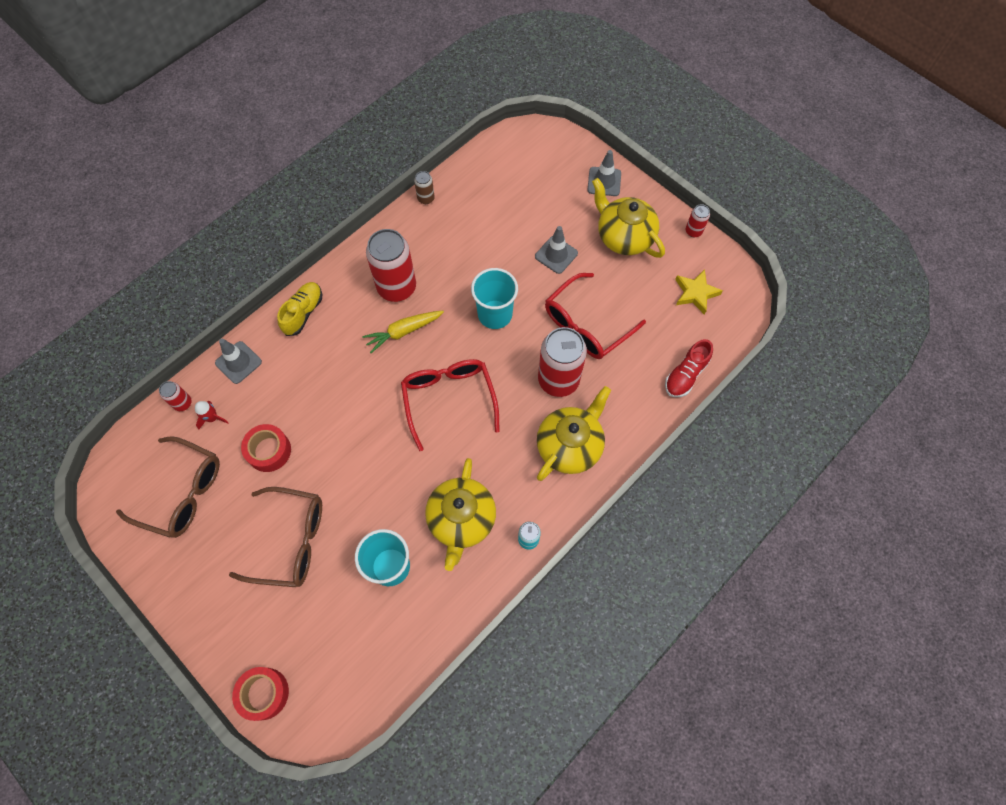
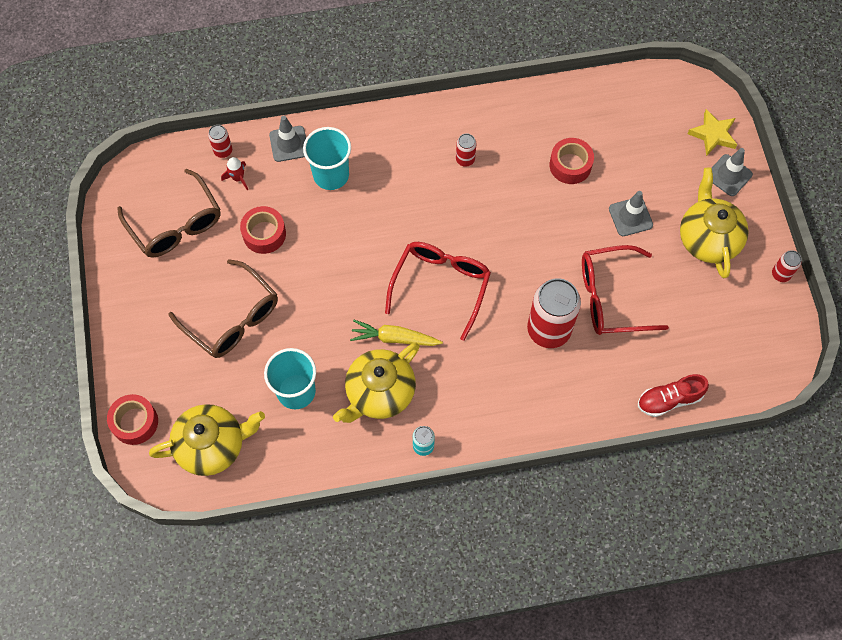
camera: 35 degrees right, 0 degrees up
yellow shoe [277,282,322,336] -> none
yellow carrot [362,311,444,353] -> yellow carrot moved to [350,320,443,346]
red can [366,229,416,302] -> red can [456,133,476,167], size x0.46
brown can [414,171,435,204] -> none
turquoise cup [471,268,518,329] -> turquoise cup moved to [303,127,351,190]
yellow teapot [537,386,611,481] -> yellow teapot moved to [149,404,265,476]
yellow star [675,269,723,315] -> yellow star moved to [687,109,737,156]
none -> red tape [549,138,594,184]

